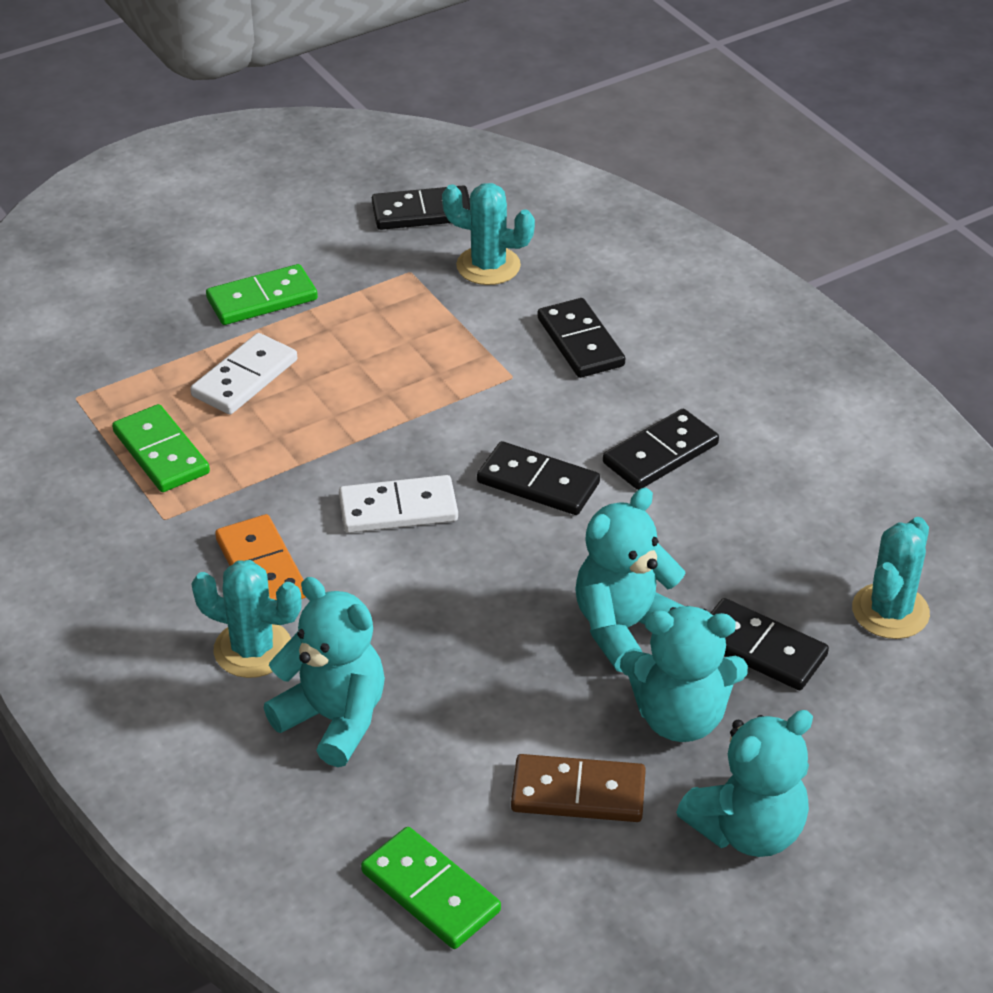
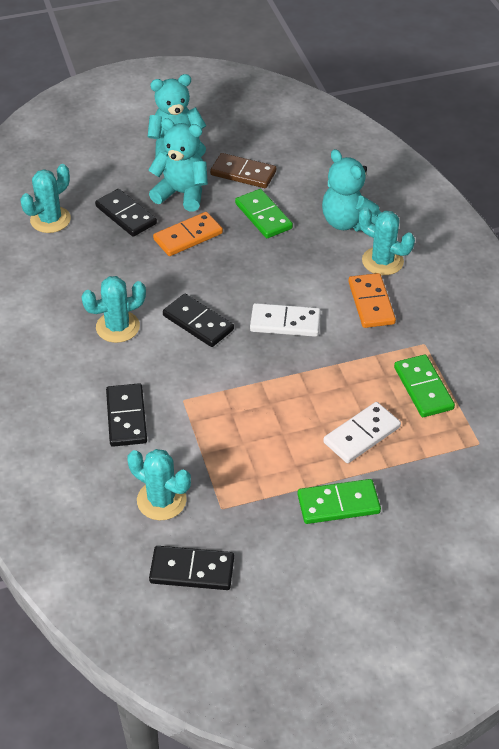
camera: 165 degrees left, 5 degrees up
green domino [361,827,501,949] -> green domino moved to [235,189,293,238]
turquoise teddy bear [575,488,685,672] -> orange domino [153,212,223,256]
black domino [603,409,719,490] -> turquoise cactus [81,276,146,343]

